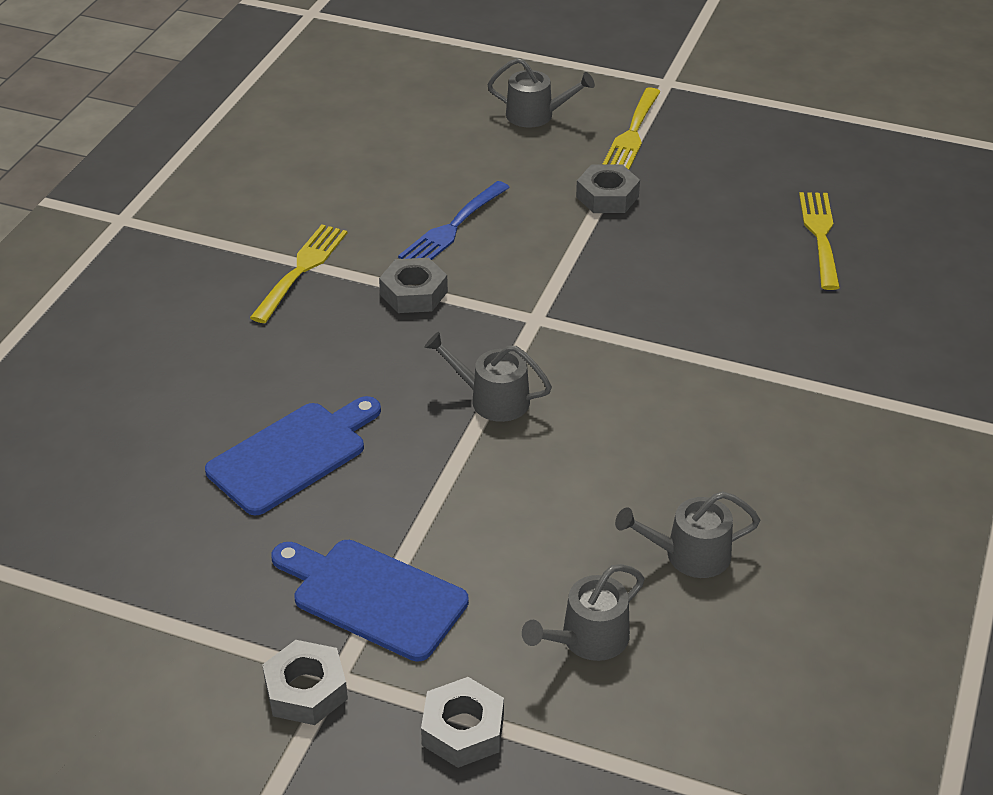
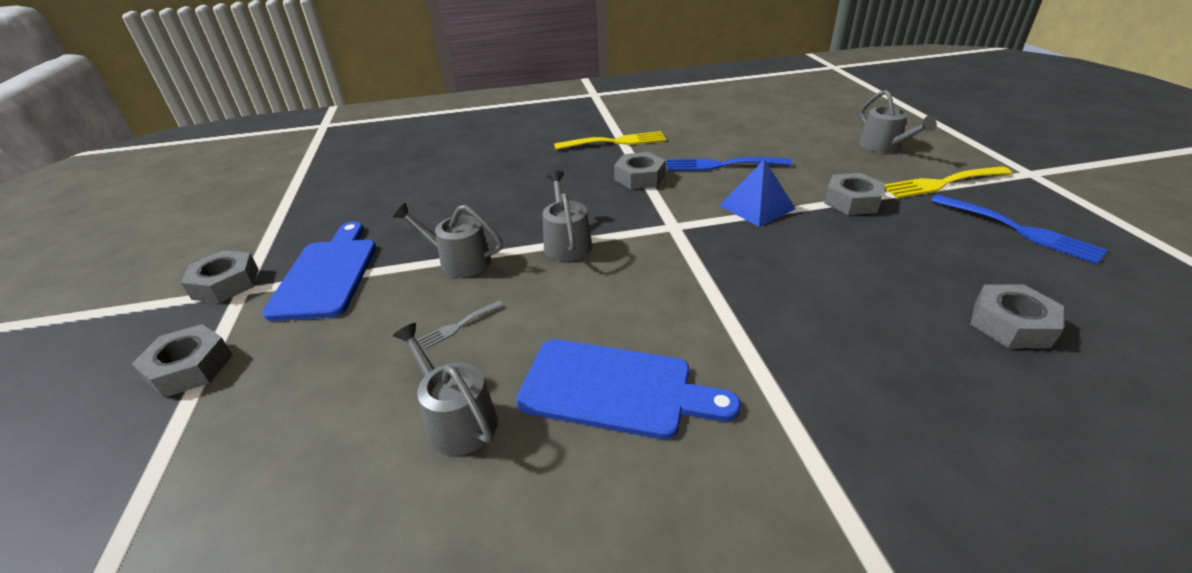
camera: 60 degrees right, 5 degrees down
blue cutting board [205,396,381,515] -> blue cutting board moved to [516,339,741,439]
grey watering can [522,564,645,661] -> grey watering can moved to [393,203,503,278]
yellow fork [799,192,840,290] -> grey nut [970,284,1064,349]
none -> grey fork [418,301,504,349]
none -> blue pyramid [719,159,796,227]
none -> blue fork [931,195,1108,264]

